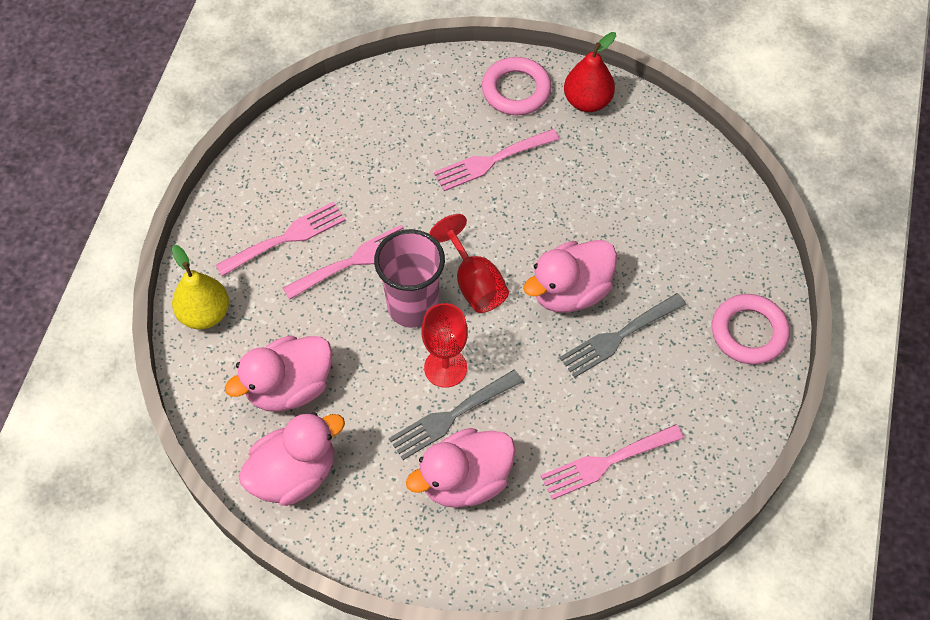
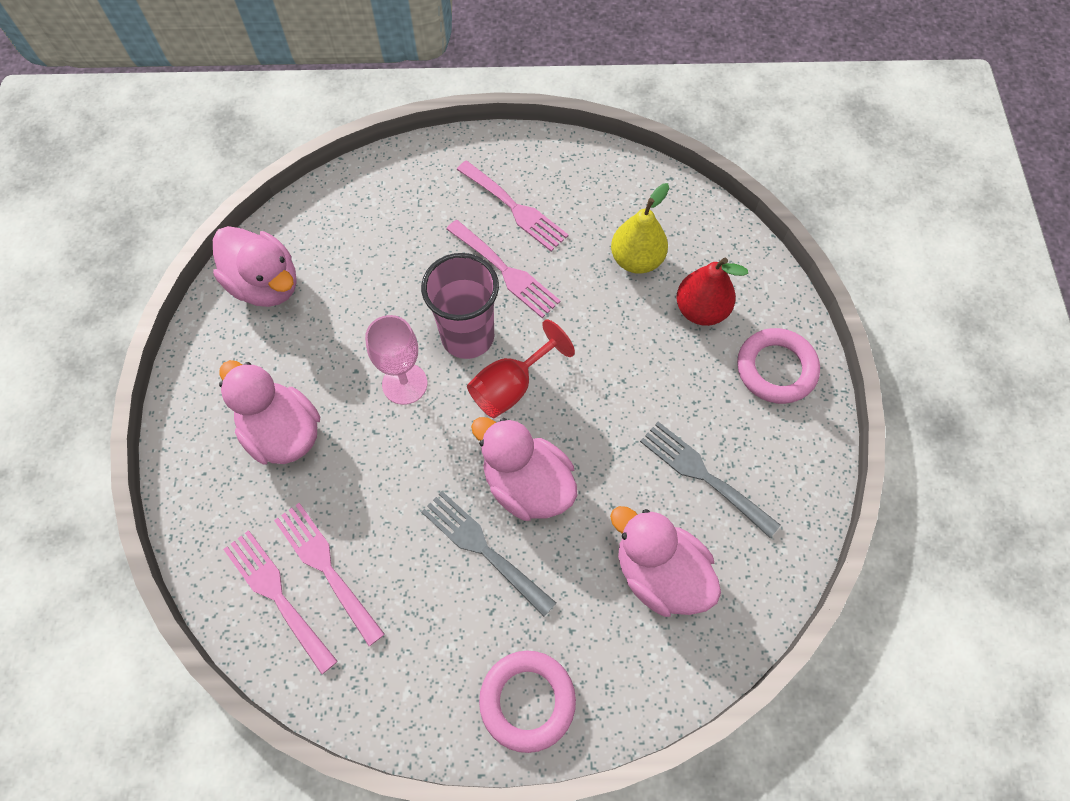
camera: 75 degrees right, 5 degrees up
yellow pear [172,245,229,329] -> yellow pear moved to [611,183,669,274]
pink duck [225,335,332,412] -> pink duck moved to [610,506,721,617]
grey fork [389,370,523,460] -> grey fork moved to [640,422,781,538]
red goblet [421,303,468,388] -> pink goblet [365,315,427,405]
pink fork [434,129,560,191] -> pink fork moved to [223,530,338,674]
red pear [564,32,616,112] -> red pear moved to [676,257,748,326]

